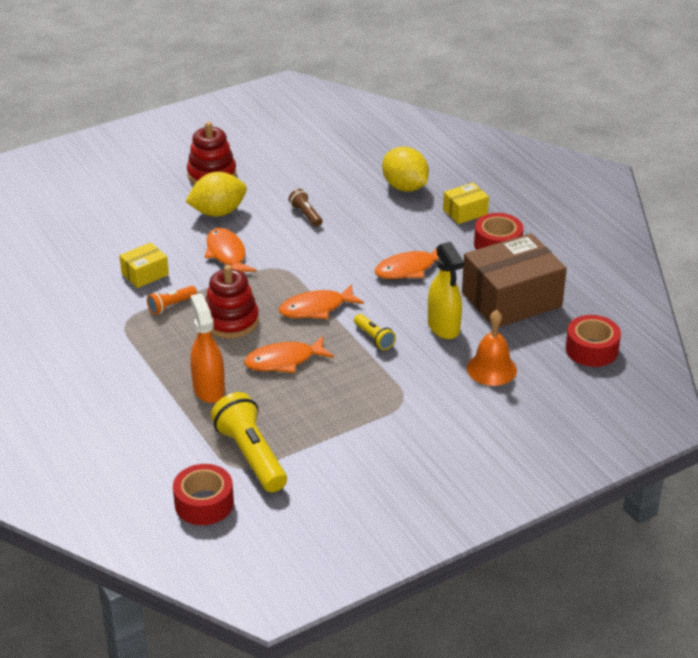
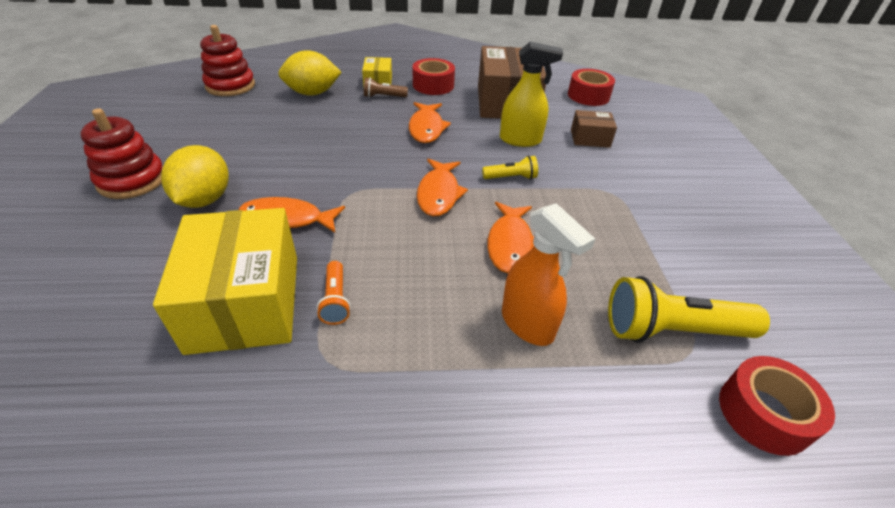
camera: 65 degrees left, 5 degrees up
yellow box [119,242,169,288] -> yellow box [153,208,297,355], size x2.08
orange spray bottle [190,293,225,403] -> orange spray bottle turned 135 degrees counterclockwise [502,203,595,346]
red stacking toy [206,265,259,338] -> red stacking toy moved to [200,25,255,96]
brown flashlight [289,189,323,227] -> brown flashlight moved to [364,77,408,98]
orange bell [467,310,517,386] -> brown box [571,110,617,148]

